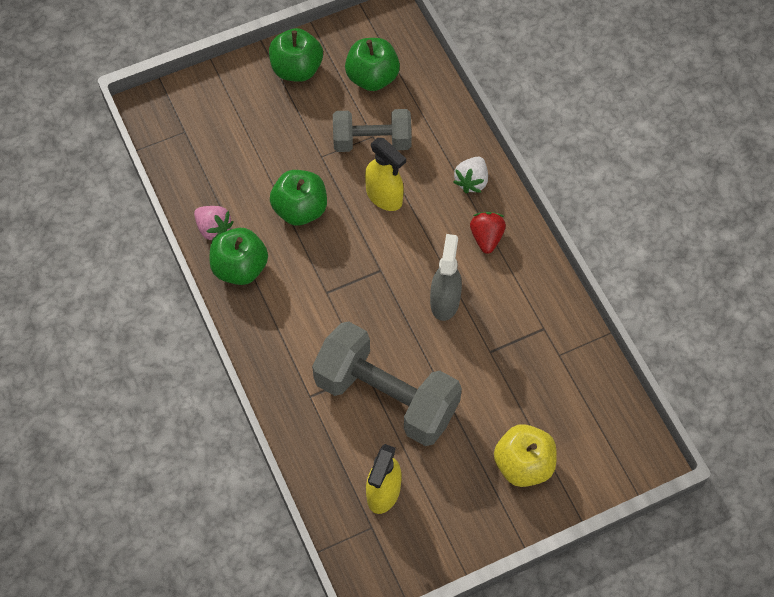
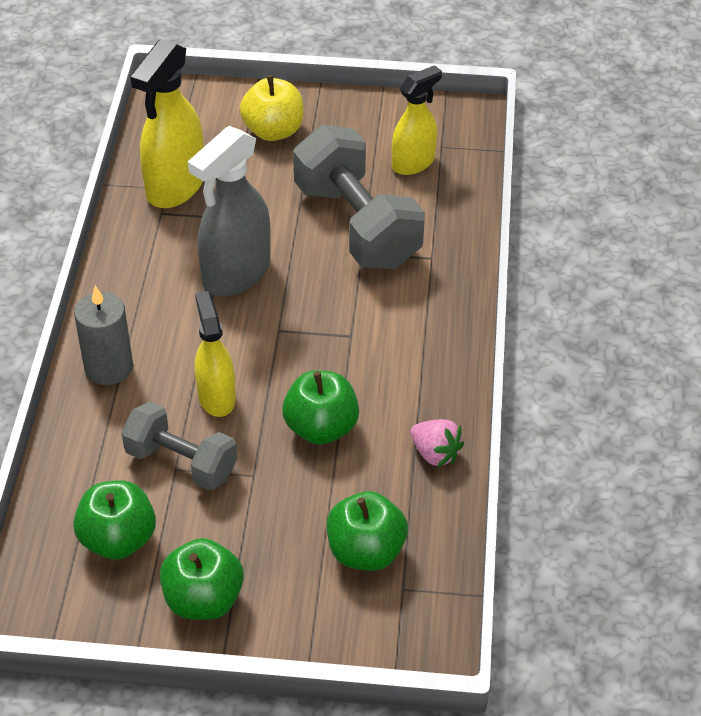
camera: 150 degrees left, 15 degrees down
pink strawberry [194,206,234,241] -> pink strawberry turned 150 degrees clockwise [411,419,464,467]
green apple [210,228,268,285] -> green apple moved to [327,491,408,571]
grey spray bottle [430,234,462,321] -> grey spray bottle [188,126,271,297], size x1.55
white strawberry [453,157,488,193] -> grey candle [74,285,133,385]
red strawberry [470,212,506,254] -> none
none -> yellow spray bottle [130,39,204,208]

